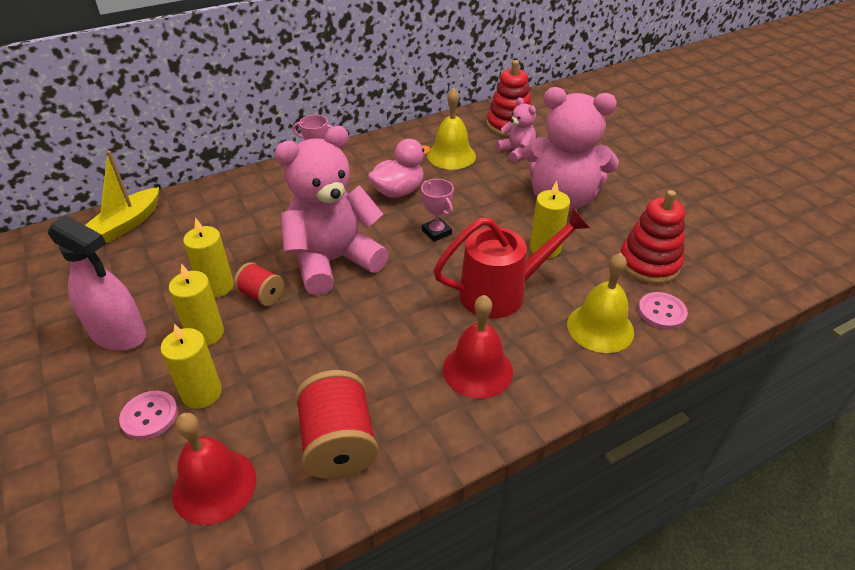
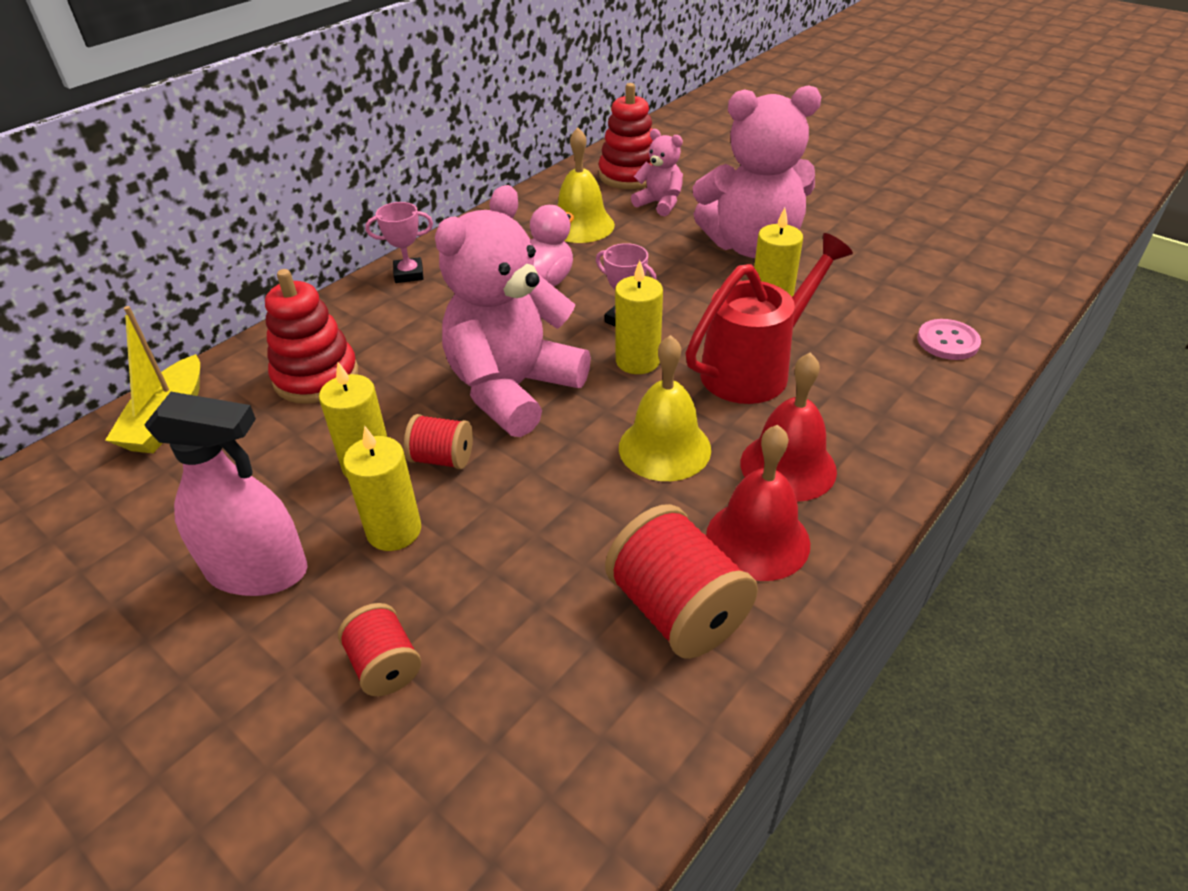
camera: 20 degrees left, 0 degrees up
pink button [119,391,178,440] -> red spool [338,603,421,696]
yellow candle [160,324,222,409] -> yellow candle moved to [615,260,663,374]
red bell [172,413,256,525] -> red bell moved to [706,425,810,581]
yellow bell [567,253,634,353] -> yellow bell moved to [619,335,711,481]
red stacking toy [620,190,685,284] -> red stacking toy moved to [265,269,358,404]

